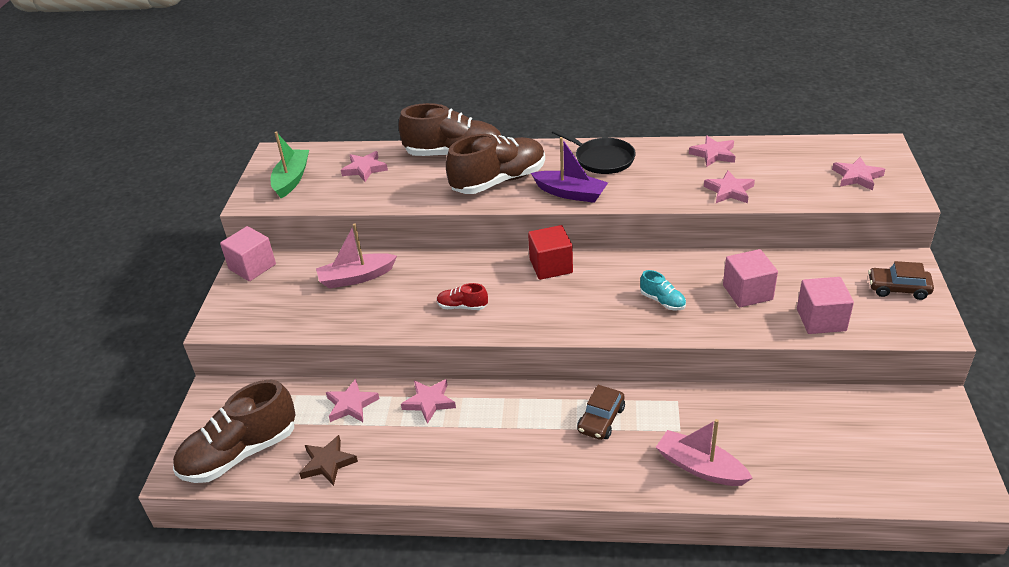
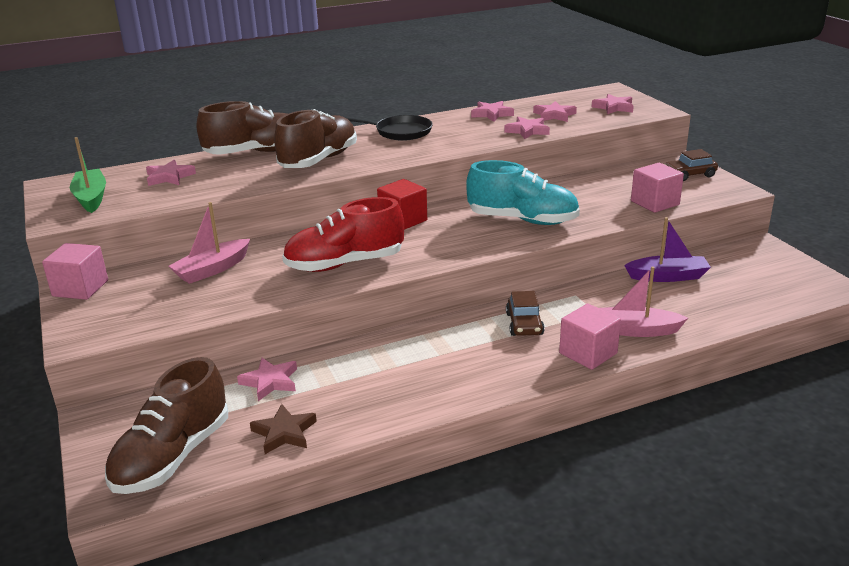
camera: 30 degrees left, 10 degrees down
pink star [401,379,456,424] -> pink star moved to [533,101,577,122]
red shoe [437,283,488,310] -> red shoe [282,197,404,272], size x2.24
purple boat [531,137,608,203] -> purple boat moved to [624,217,711,282]
turquoise shoe [640,270,686,310] -> turquoise shoe [466,160,580,225], size x2.24
pink cube [723,249,778,307] -> pink cube moved to [559,303,621,370]

